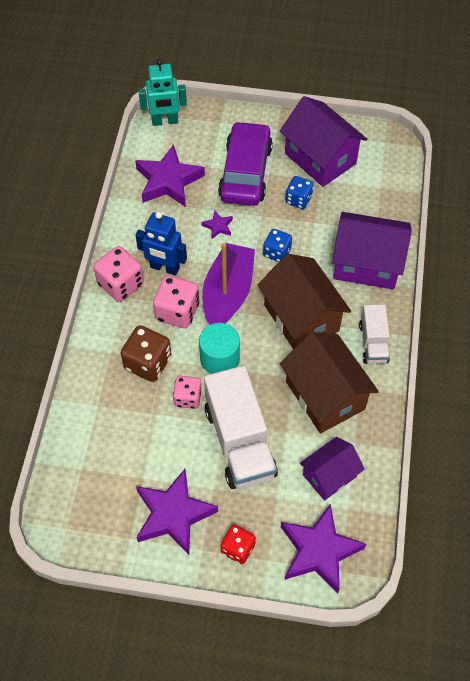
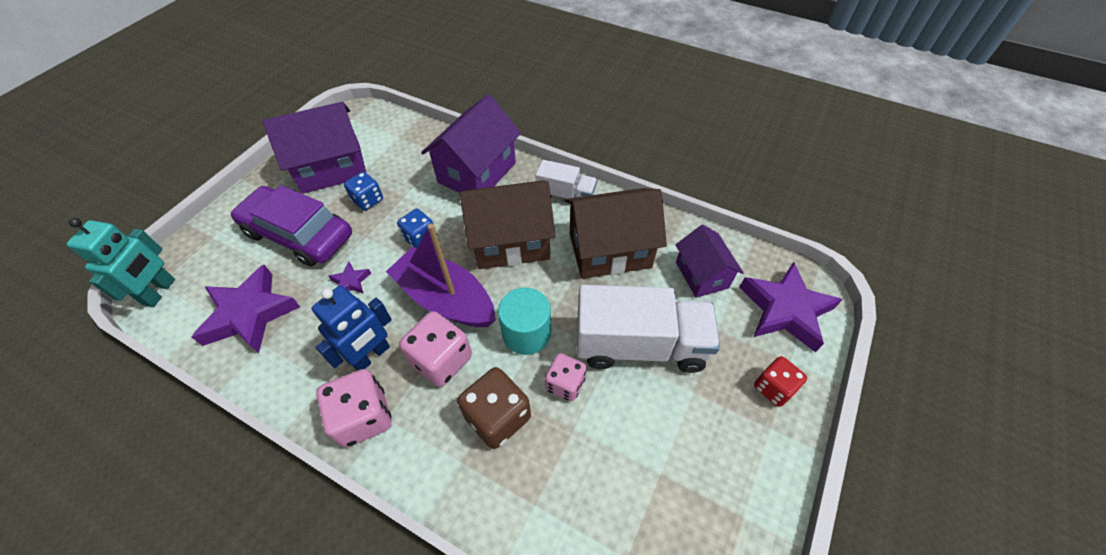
camera: 70 degrees left, 5 degrees down
purple star [136,469,218,555] -> none

